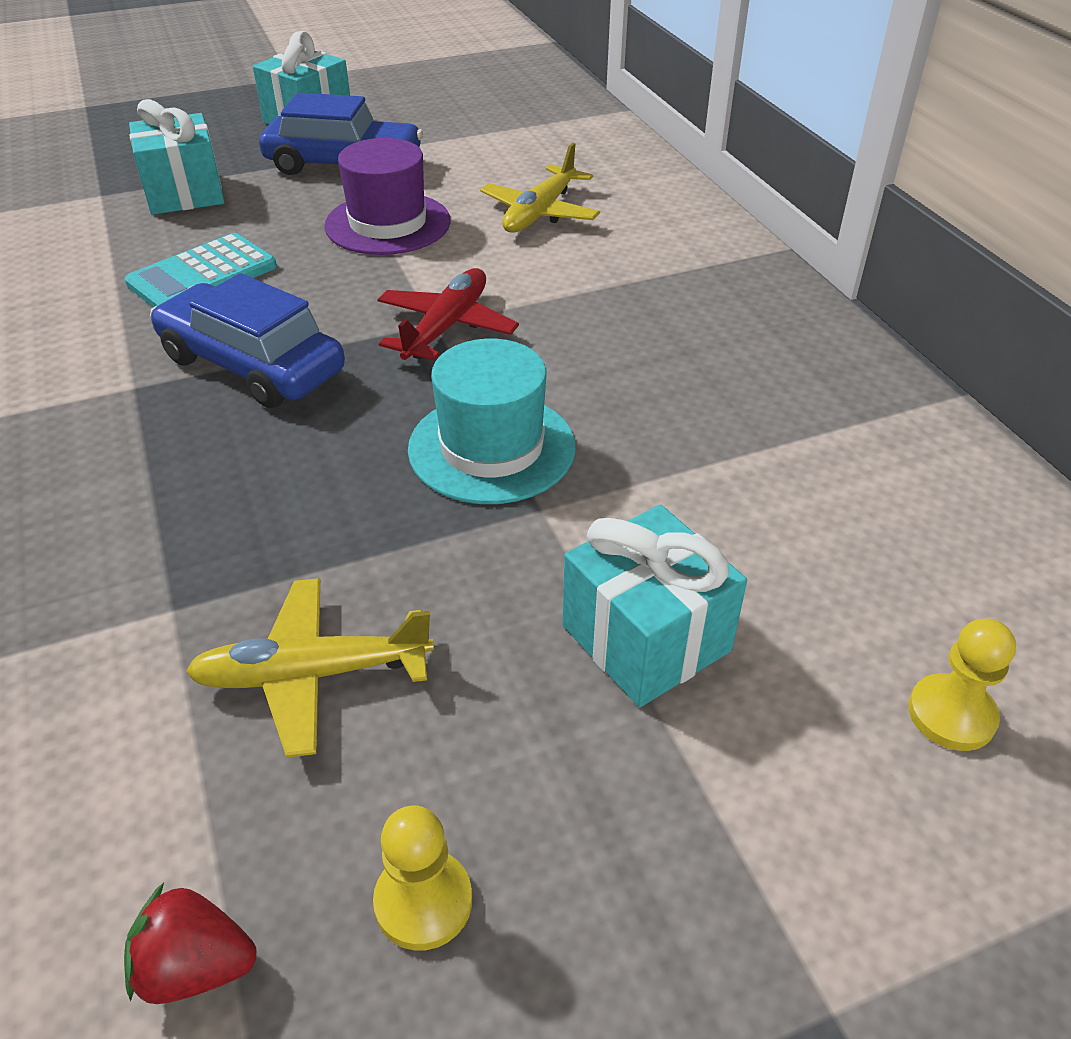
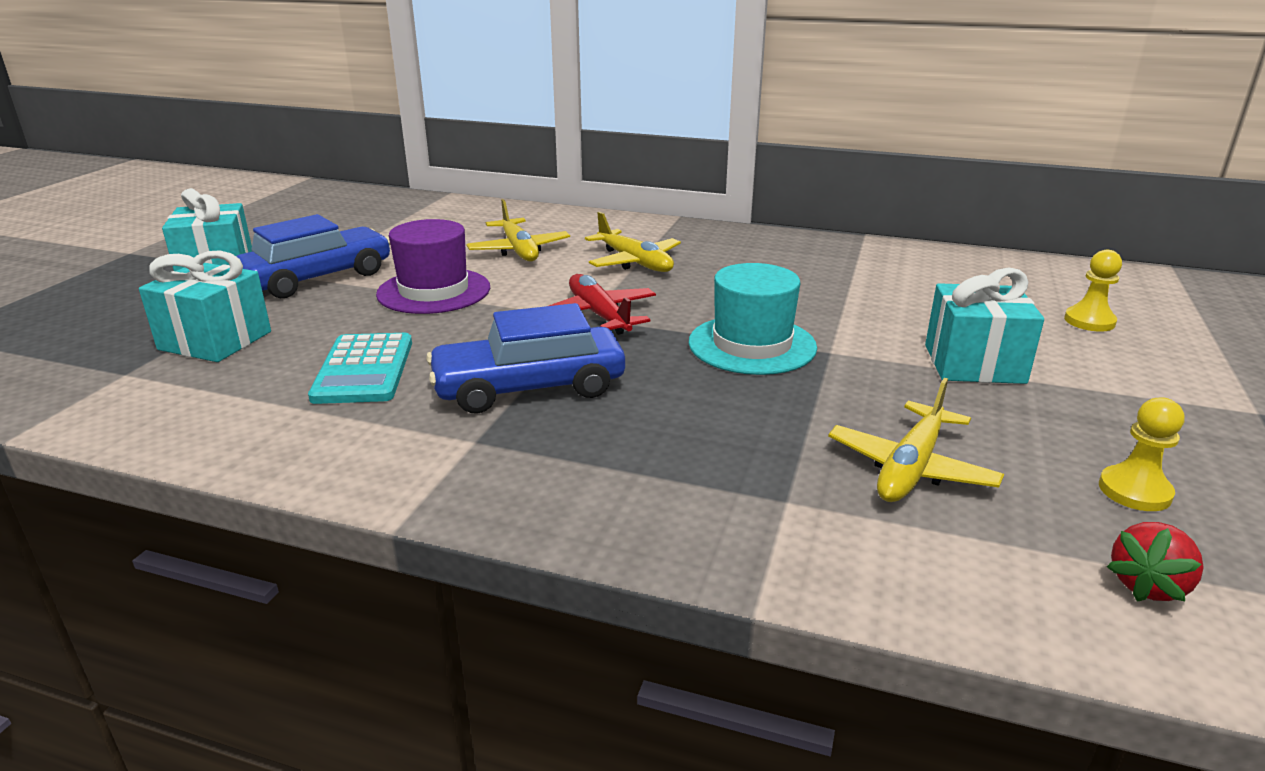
camera: 50 degrees left, 15 degrees down
none -> yellow plane [585,212,681,272]

